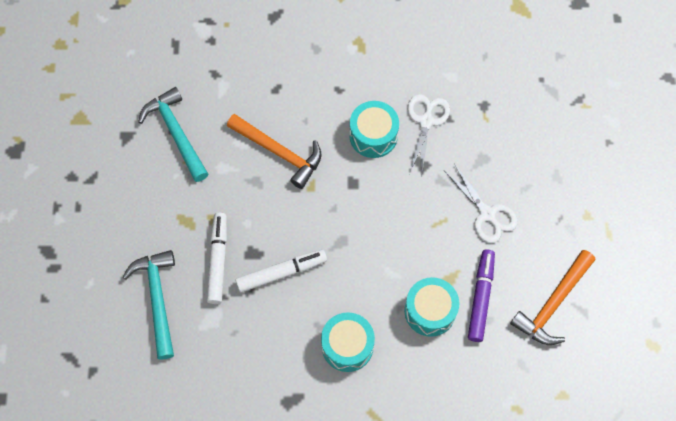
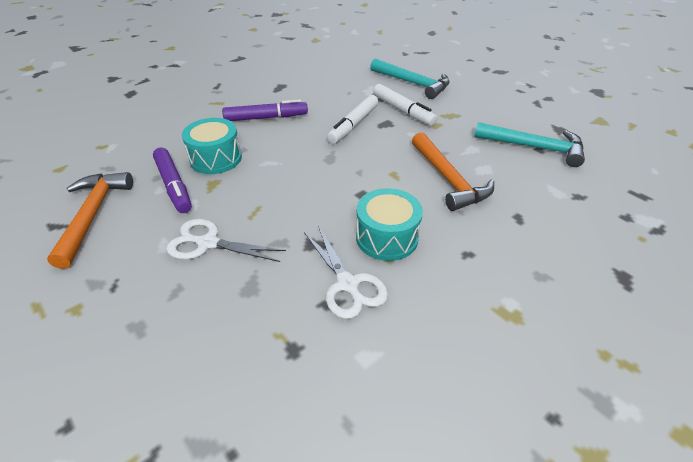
camera: 140 degrees right, 25 degrees down
orange hammer [227,114,322,189] -> orange hammer turned 105 degrees counterclockwise [412,132,494,211]
turquoise drum [321,312,375,372] -> purple marker [222,99,308,121]

